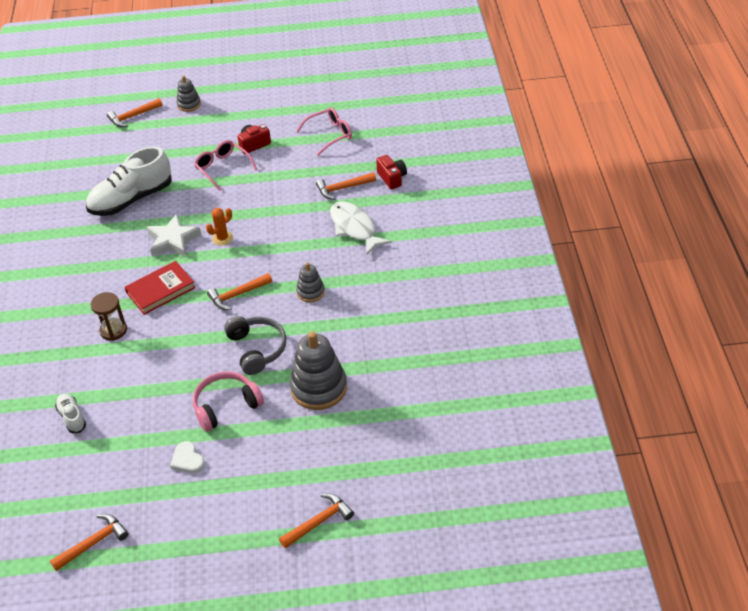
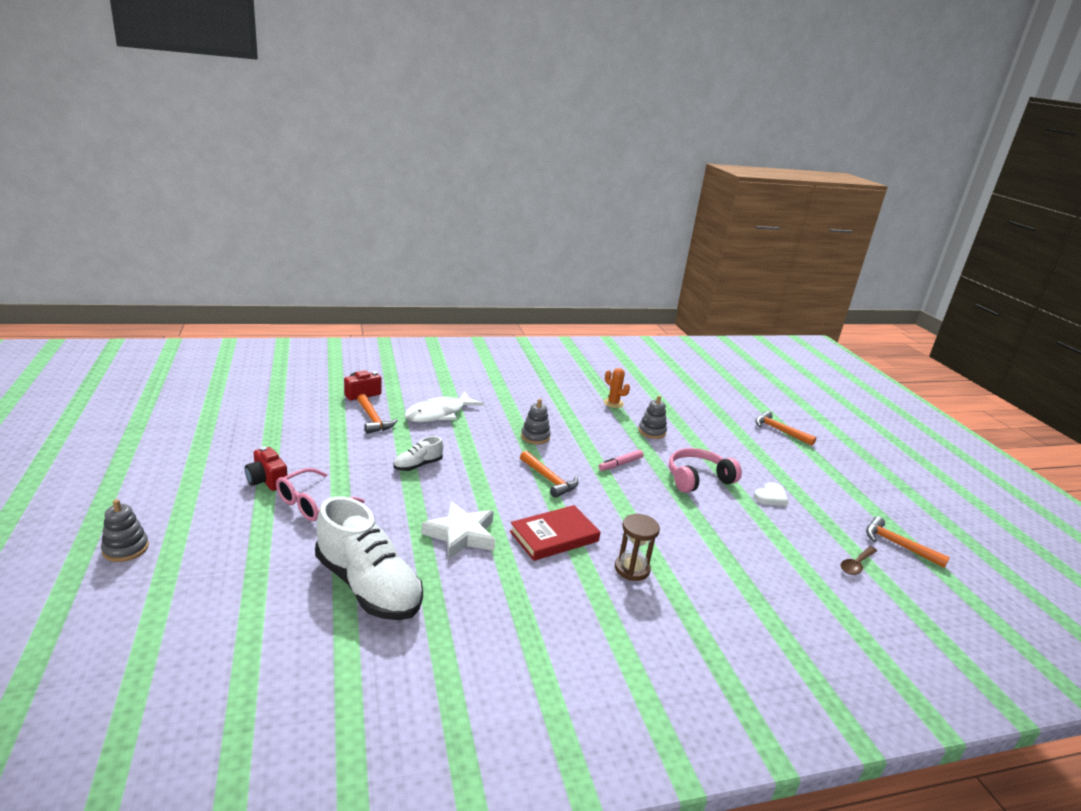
camera: 105 degrees left, 20 degrees down
white shoe [55,394,86,433] -> white shoe moved to [393,436,443,471]
orange hammer [107,98,163,127] -> none
red book [125,261,196,315] -> red book turned 75 degrees counterclockwise [510,505,600,561]
pink headphones [193,371,264,431] -> pink headphones turned 105 degrees clockwise [669,448,742,493]
orange cactus [206,208,233,246] -> orange cactus moved to [604,368,630,408]
grey headphones [224,316,287,375] -> pink marker [599,450,644,471]
grey stacking toy [290,331,347,410] -> grey stacking toy [638,396,667,439], size x0.54
pink glasses [296,107,352,156] -> none
none -> brown spoon [841,546,877,575]

